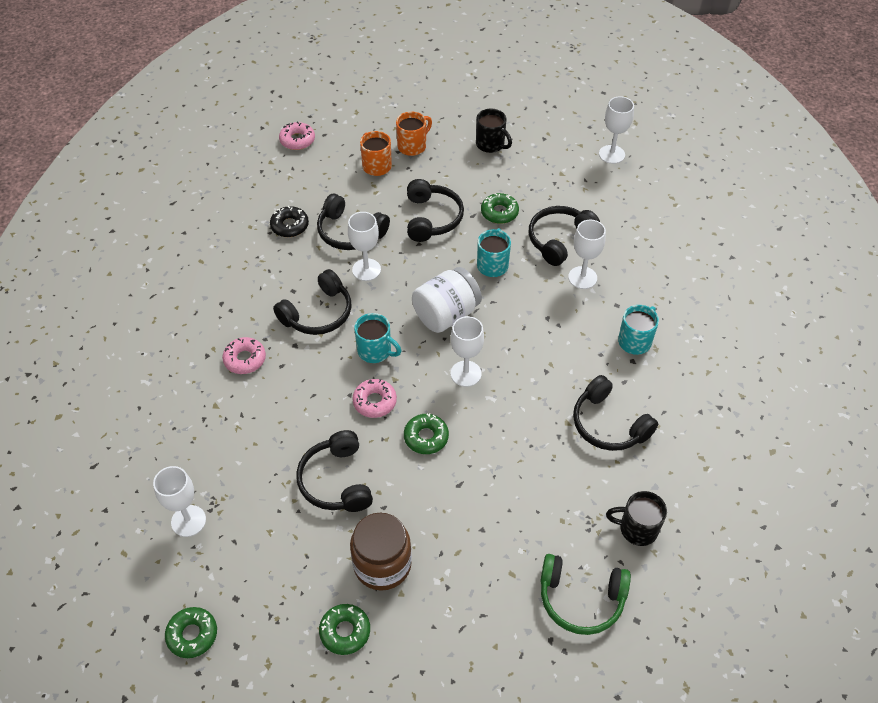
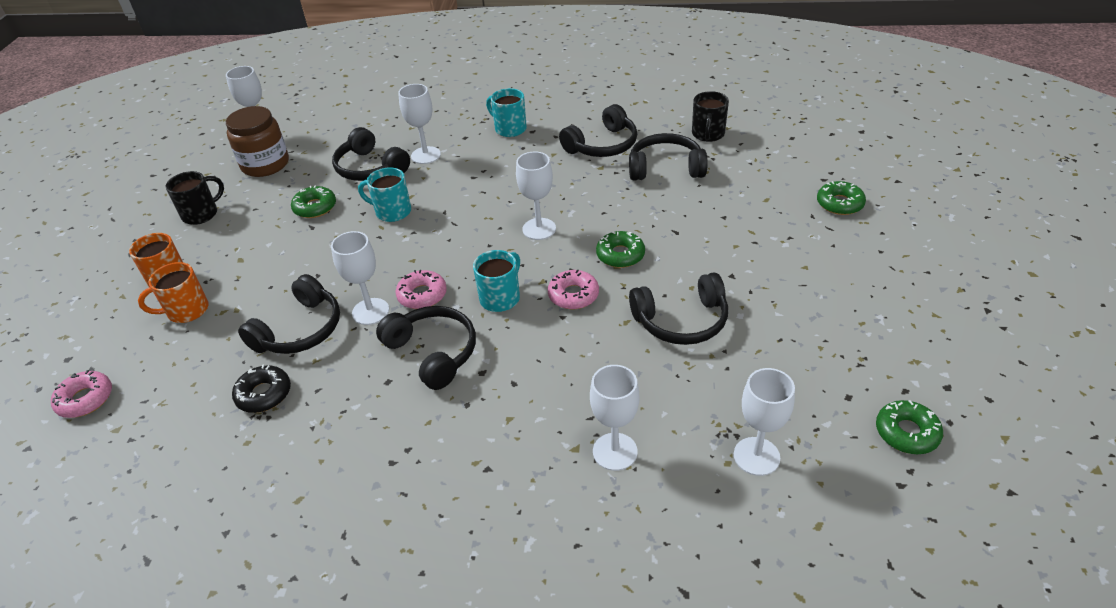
camera: 85 degrees left, 10 degrees down
pink donut [222,337,266,374] -> pink donut moved to [395,270,447,309]
green donut [319,604,370,655] -> green donut moved to [817,181,866,215]
brown jar [350,513,412,591] -> brown jar moved to [226,106,289,177]
black headphones [407,179,464,242] -> black headphones moved to [629,133,707,180]
white jar [412,267,482,333] -> none
green headphones [540,554,631,635] -> none
none -> white goblet [590,365,639,471]

